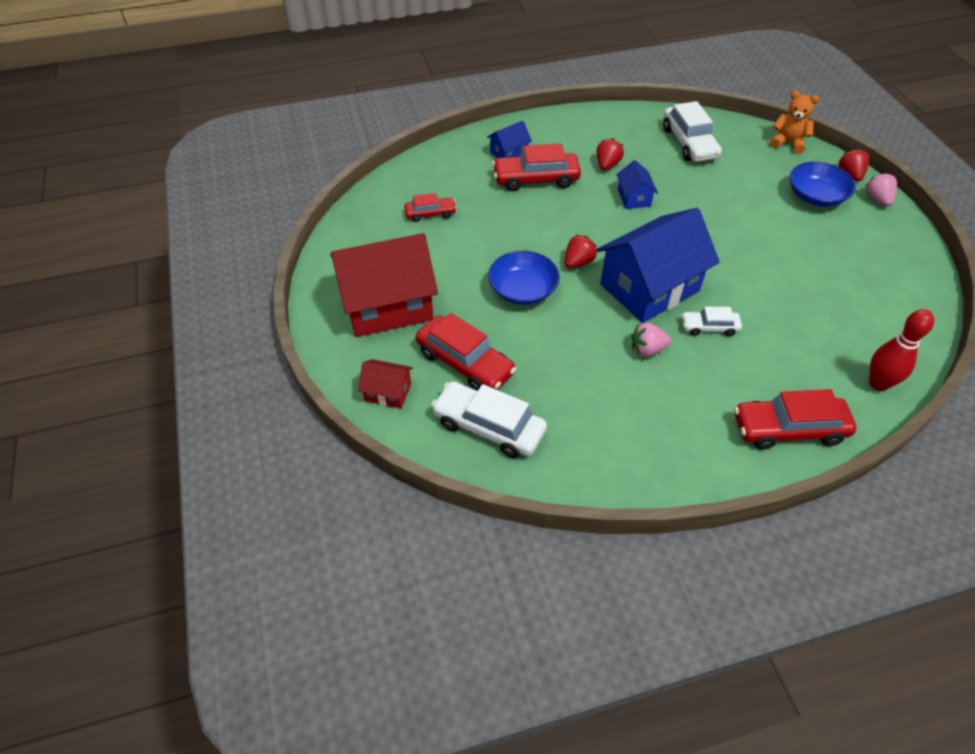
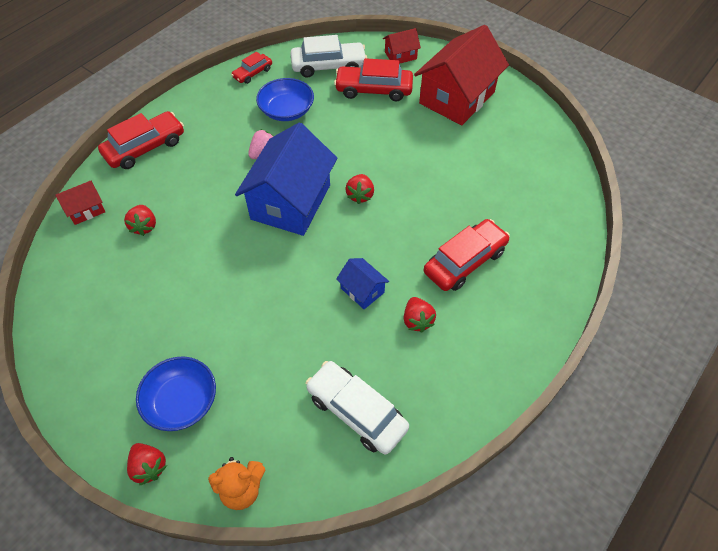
camera: 145 degrees right, 5 degrees up
red car [404,193,457,222] -> red car moved to [231,52,272,84]
blue house [487,121,532,158] -> none
blue bowl [488,251,560,305] -> blue bowl moved to [256,78,314,121]
white car [681,307,742,336] -> none
pink strawberry [865,173,897,206] -> none
red bowling pin [869,309,934,391] -> red house [55,180,106,225]
none -> red strawberry [124,205,156,236]

